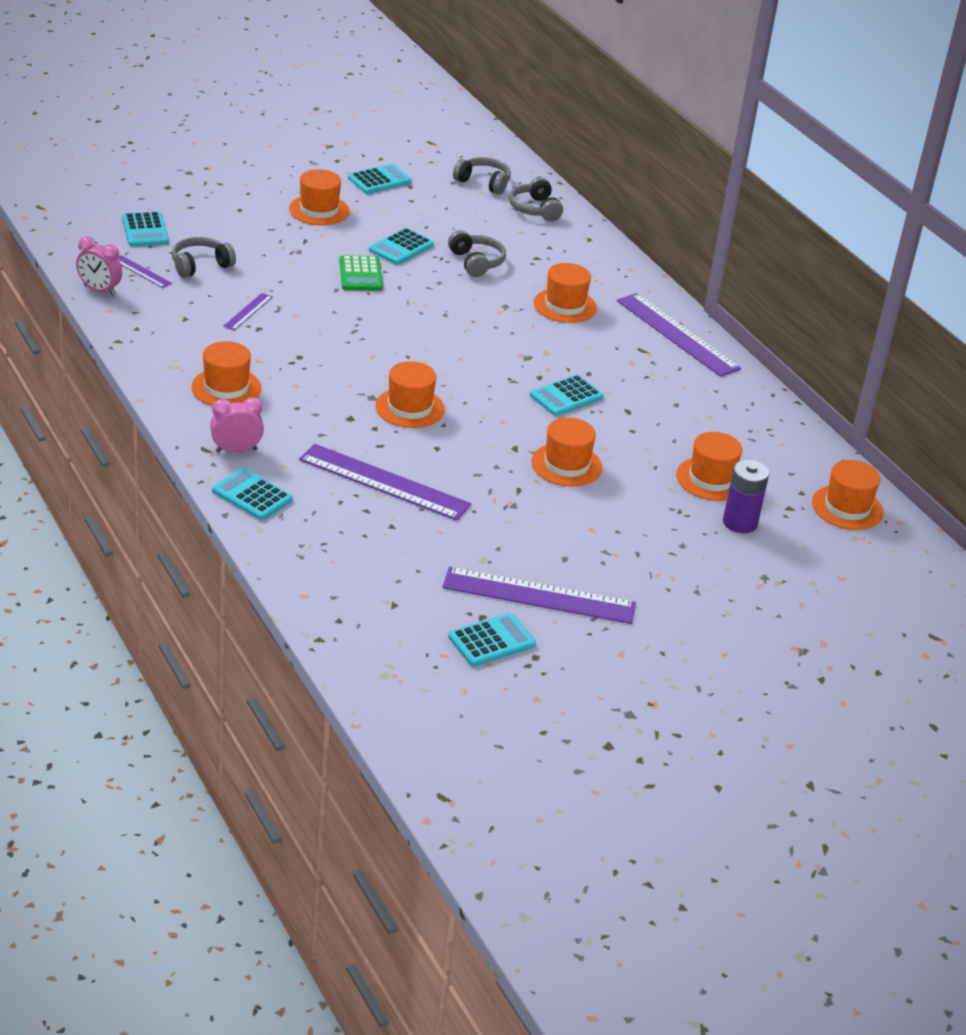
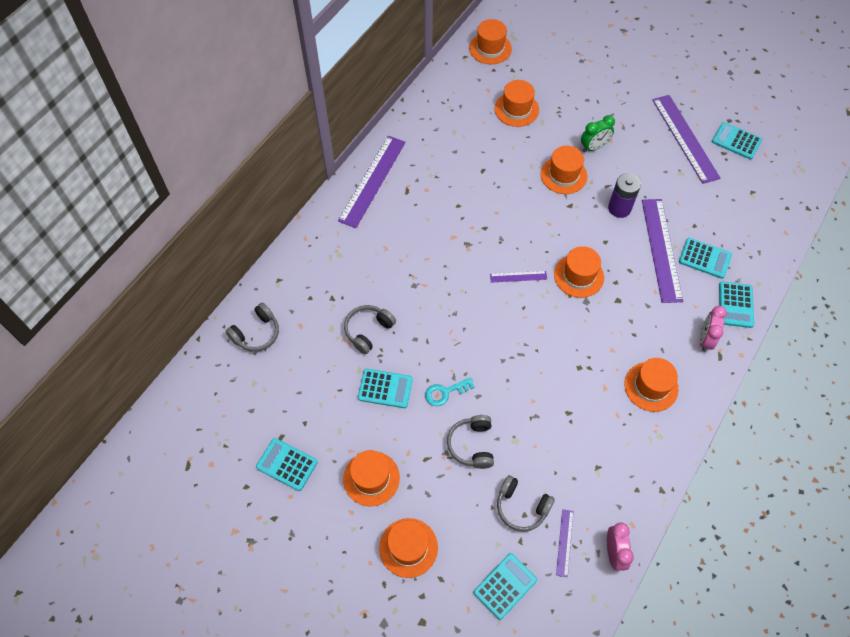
camera: 115 degrees left, 25 degrees up
pink clock [210,397,264,453] -> pink clock turned 60 degrees clockwise [700,306,727,352]
purple ruler [224,293,273,330] -> purple ruler moved to [490,271,547,283]
green calculator [339,255,383,291] -> turquoise key [425,377,475,406]
grey headphones [453,157,511,194] -> grey headphones moved to [447,415,494,469]
turquoise calculator [530,374,604,416] -> turquoise calculator moved to [679,238,732,279]
orange hat [534,263,597,323] -> orange hat moved to [379,518,438,578]
purple battery [723,460,769,533] -> purple battery moved to [608,173,641,218]
none -> green clock [581,115,615,152]

